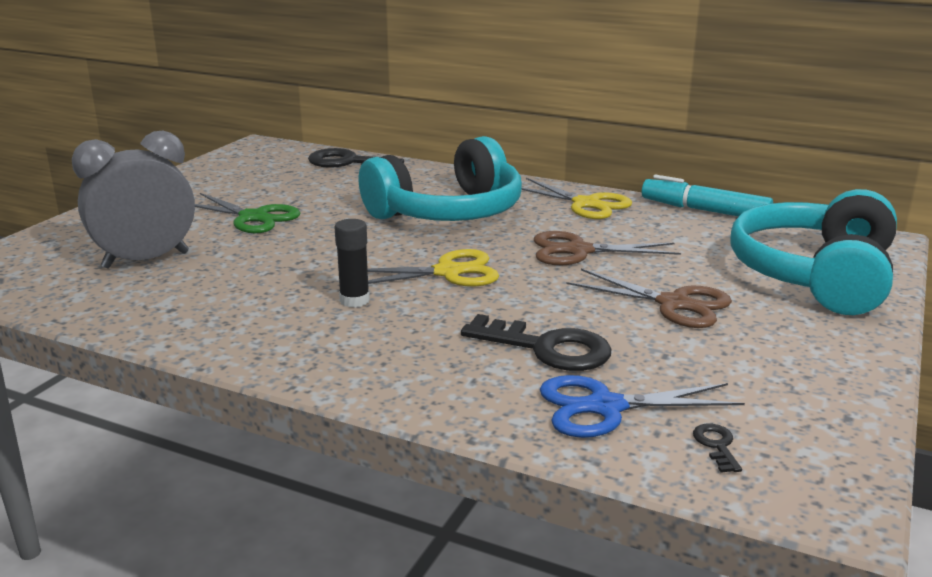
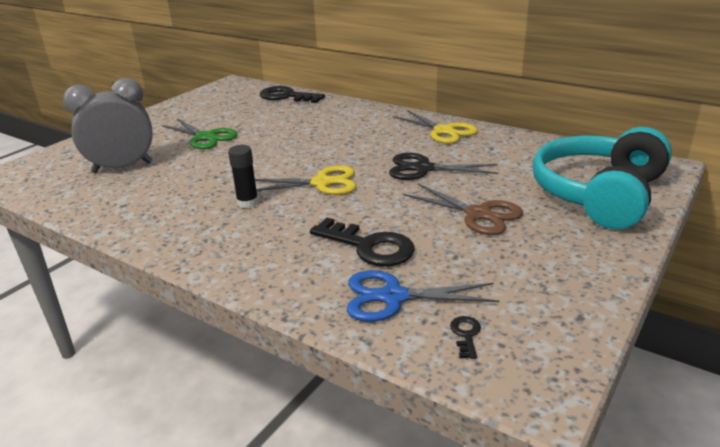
camera: 10 degrees right, 5 degrees up
turquoise headphones [359,136,522,221] -> none
brown scissors [534,231,681,265] -> black scissors [389,153,498,180]
turquoise marker [642,175,773,217] -> none

